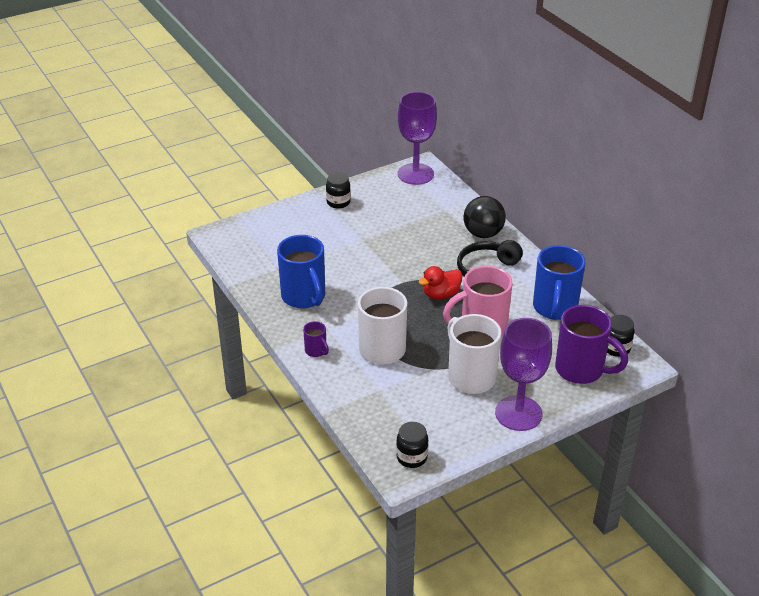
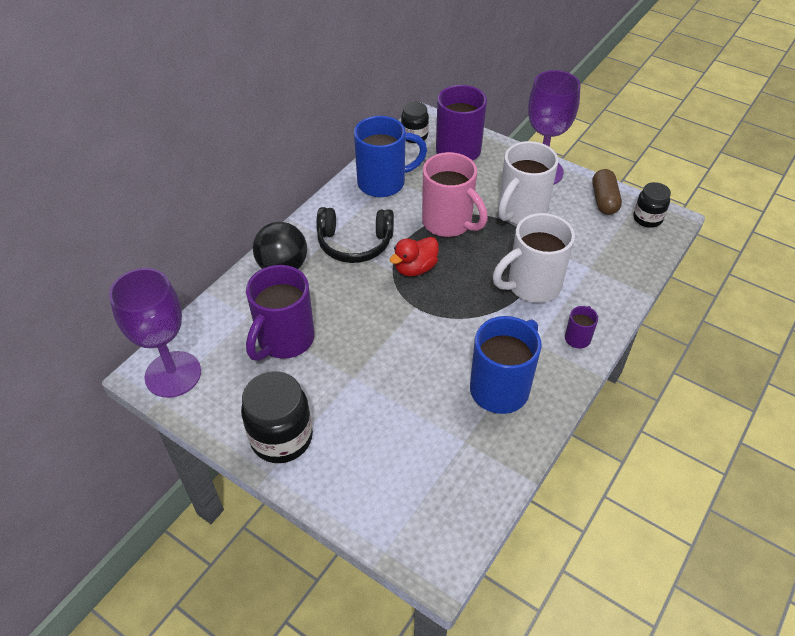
camera: 115 degrees left, 10 degrees up
black jar [326,172,351,209] -> black jar [241,371,313,463], size x1.67
red duck [418,266,463,299] -> red duck turned 105 degrees clockwise [390,237,439,276]
none -> purple mug [246,265,315,361]
none -> brown capsule [592,169,622,215]

